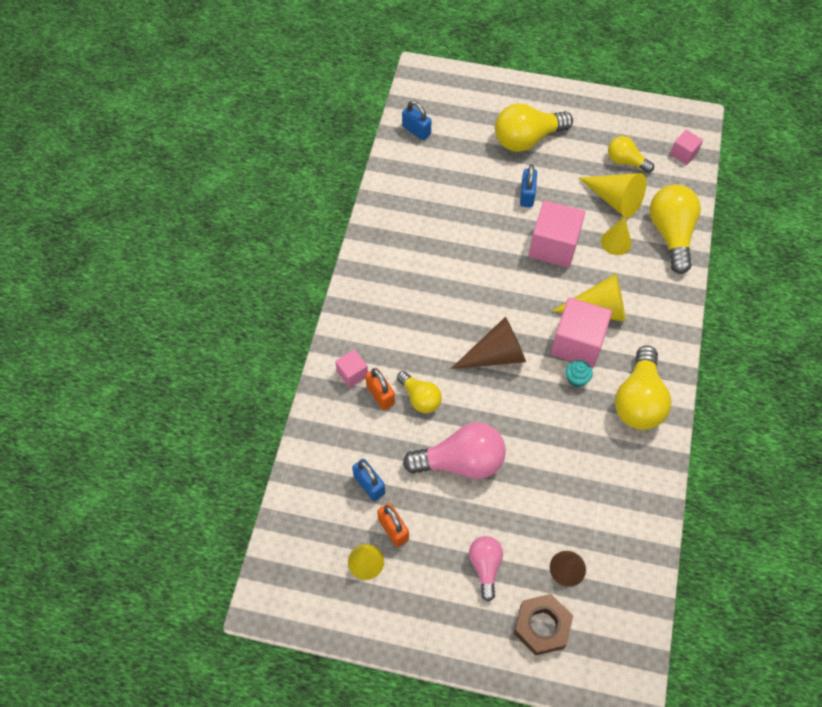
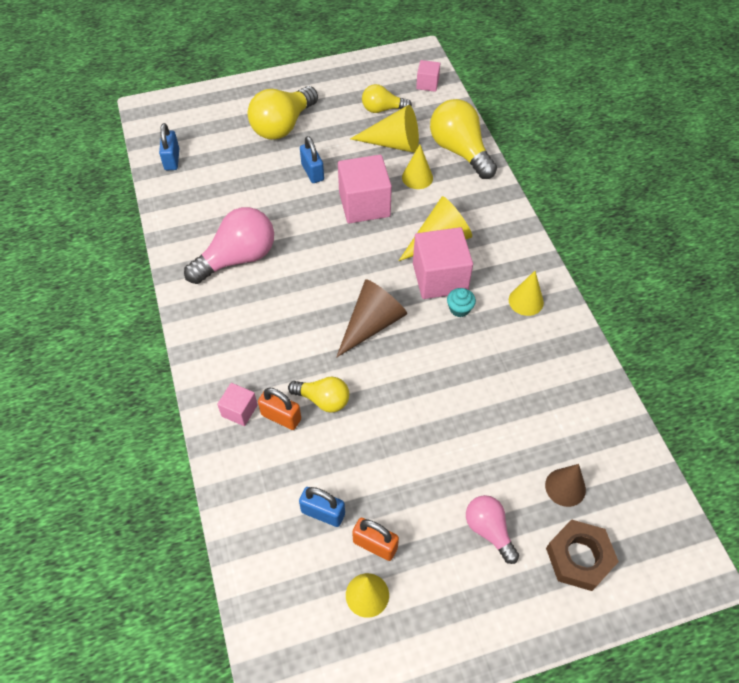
camera: 30 degrees left, 5 degrees down
blue padlock [402,101,431,140] -> blue padlock turned 75 degrees clockwise [159,123,179,170]
pink light bulb [403,422,506,479] -> pink light bulb moved to [184,207,274,284]
yellow light bulb [615,346,671,430] -> yellow cone [509,271,544,316]

